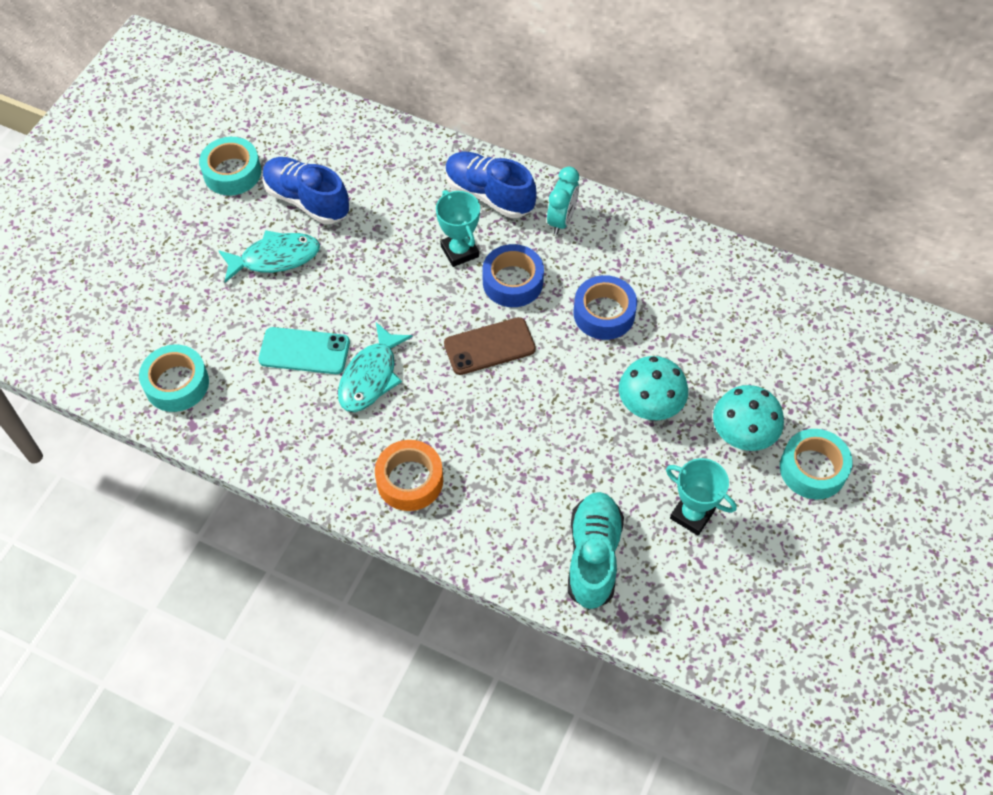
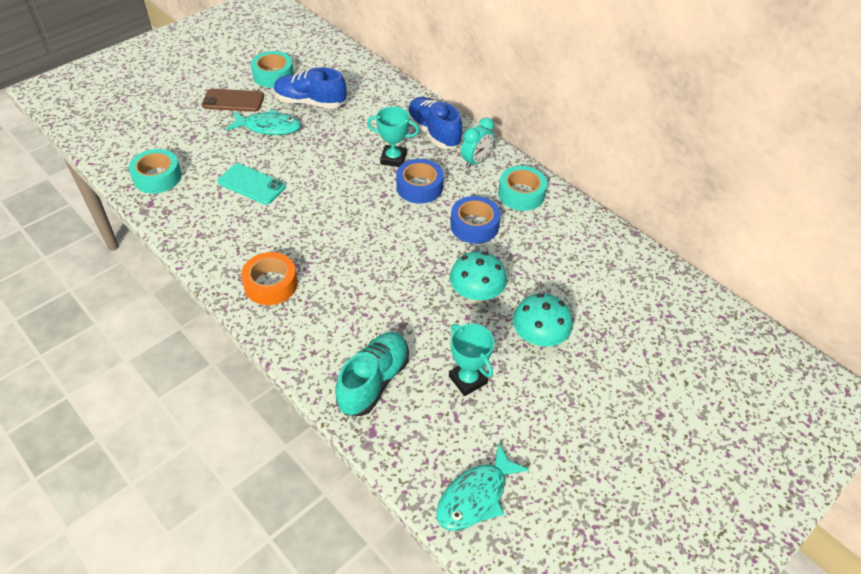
camera: 20 degrees right, 10 degrees down
blue shoe [262,157,350,224] -> blue shoe turned 45 degrees counterclockwise [274,67,346,109]
turquoise fish [338,322,413,412] -> turquoise fish moved to [436,443,529,531]
turquoise trophy [436,190,480,267] -> turquoise trophy turned 75 degrees counterclockwise [367,106,419,167]
brown phone [444,317,536,375] -> brown phone moved to [202,89,264,112]
turquoise tape [780,429,852,499] -> turquoise tape moved to [498,166,547,211]

